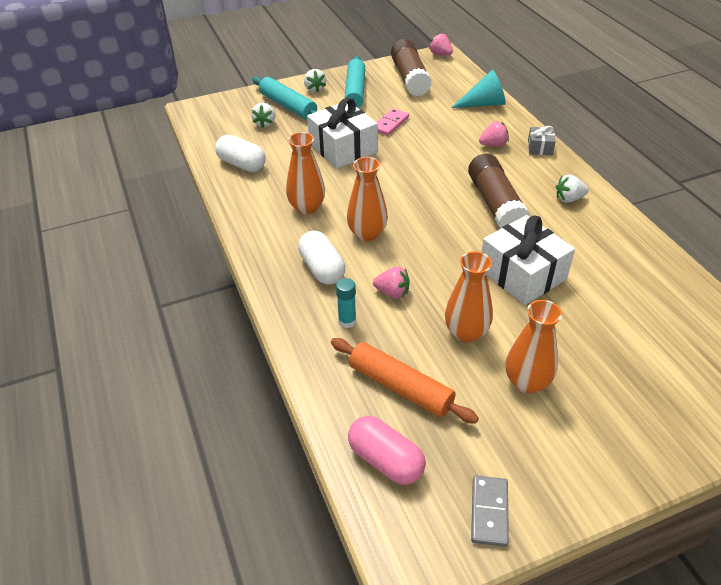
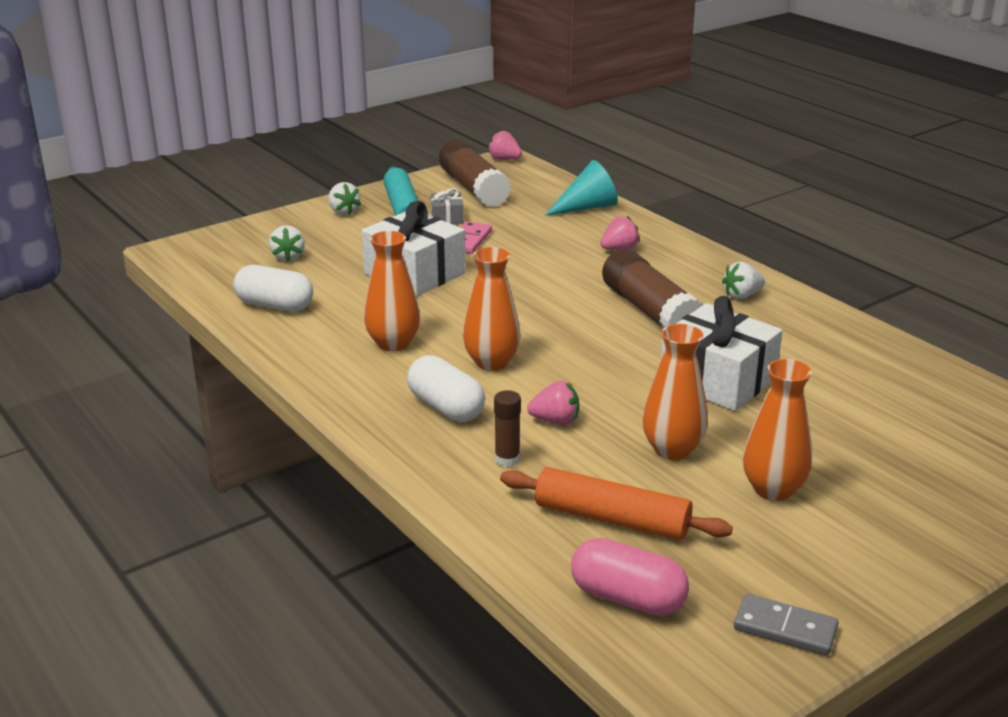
camera: 15 degrees left, 15 degrees down
turquoise rolling pin [252,76,317,120] -> none
turquoise glue stick [336,278,356,328] -> brown glue stick [494,390,521,467]
grey domino [471,475,509,547] -> grey domino turned 60 degrees counterclockwise [734,594,839,655]
grey gift [528,126,556,155] -> grey gift moved to [430,188,464,224]

